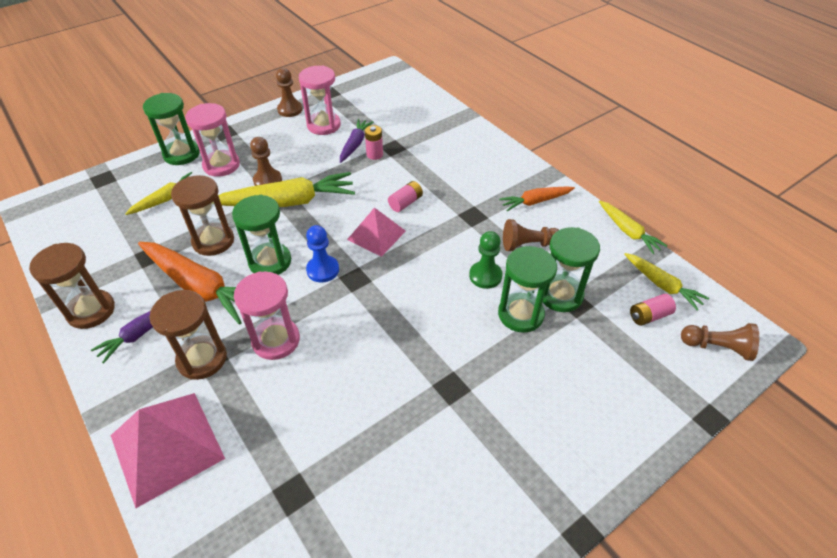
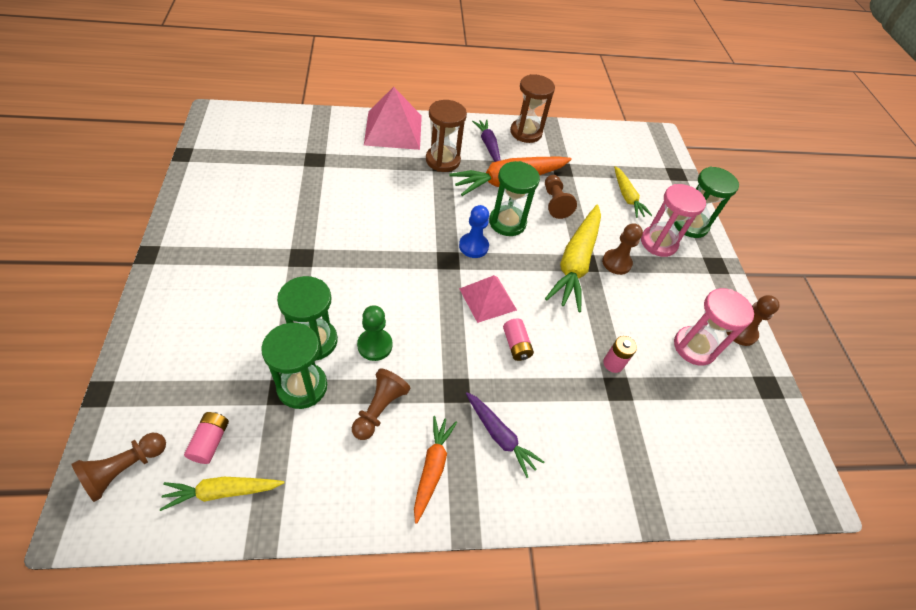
camera: 115 degrees right, 5 degrees up
brown hourglass [171,175,234,256] -> brown pawn [545,175,577,219]
pink hourglass [234,271,300,360] -> none
purple carrot [340,119,373,163] -> purple carrot moved to [466,392,544,478]
yellow carrot [599,201,667,254] -> none

